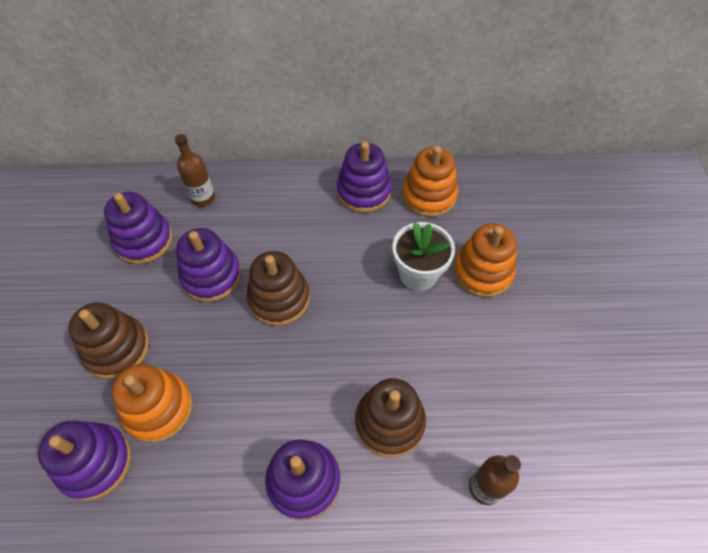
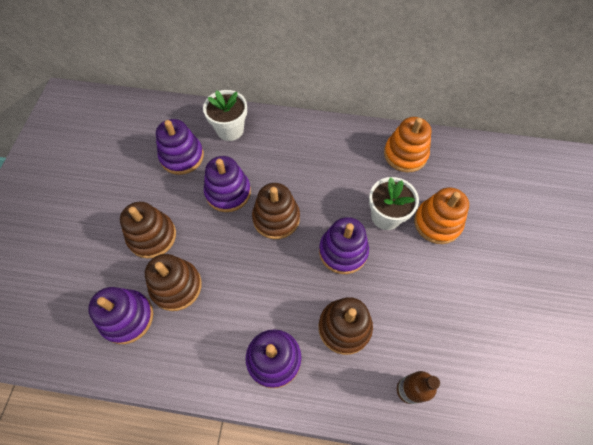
camera: 10 degrees right, 5 degrees up
orange stacking toy [112,364,193,443] -> brown stacking toy [145,254,202,311]
brown bottle [175,134,215,207] -> white flower pot [203,90,247,141]
purple stacking toy [337,142,392,213] -> purple stacking toy moved to [319,217,369,274]

